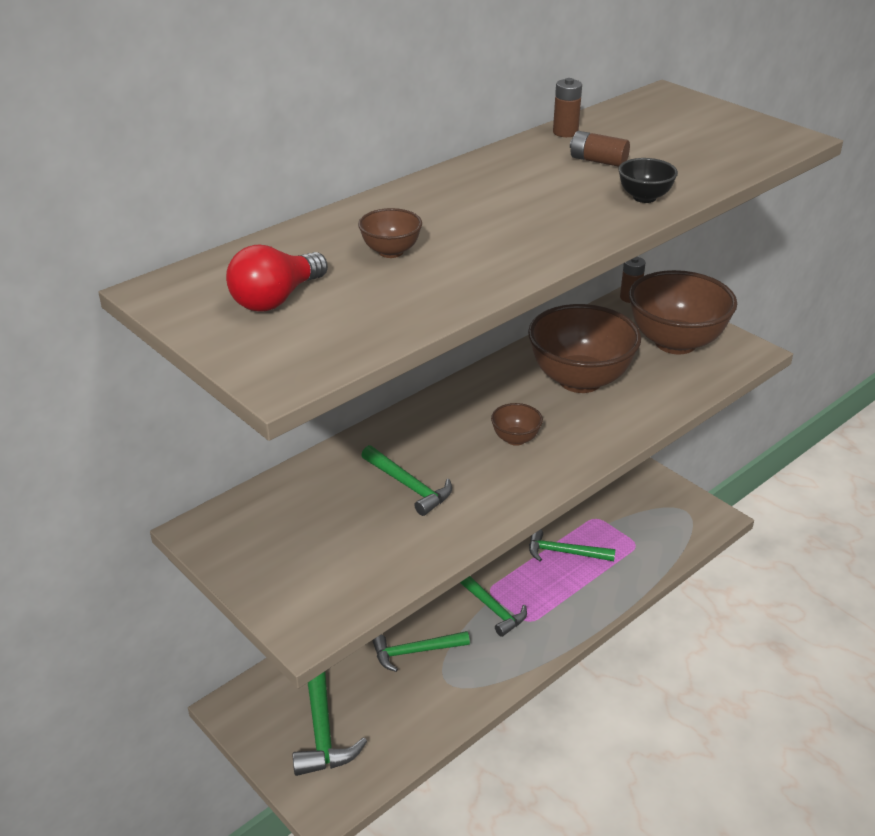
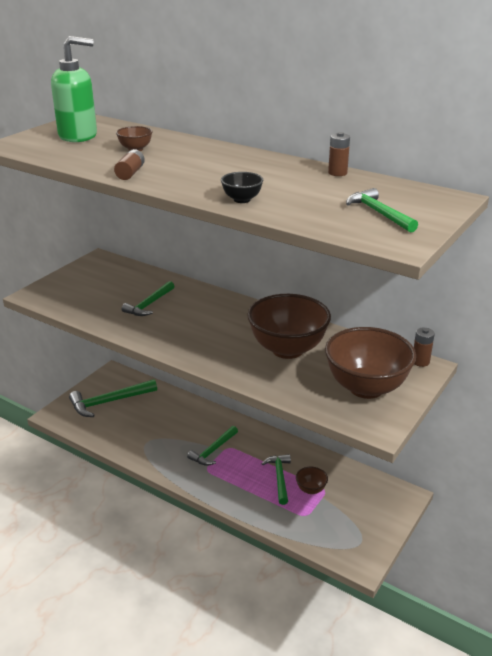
camera: 75 degrees right, 5 degrees down
red light bulb [226,245,328,312] -> green soap dispenser [51,36,97,142]
green hammer [372,631,470,672] -> green hammer moved to [346,188,418,233]
brown bowl [491,403,543,446] -> brown bowl moved to [296,467,328,494]
brown battery [570,131,630,167] -> brown battery moved to [114,149,145,180]

